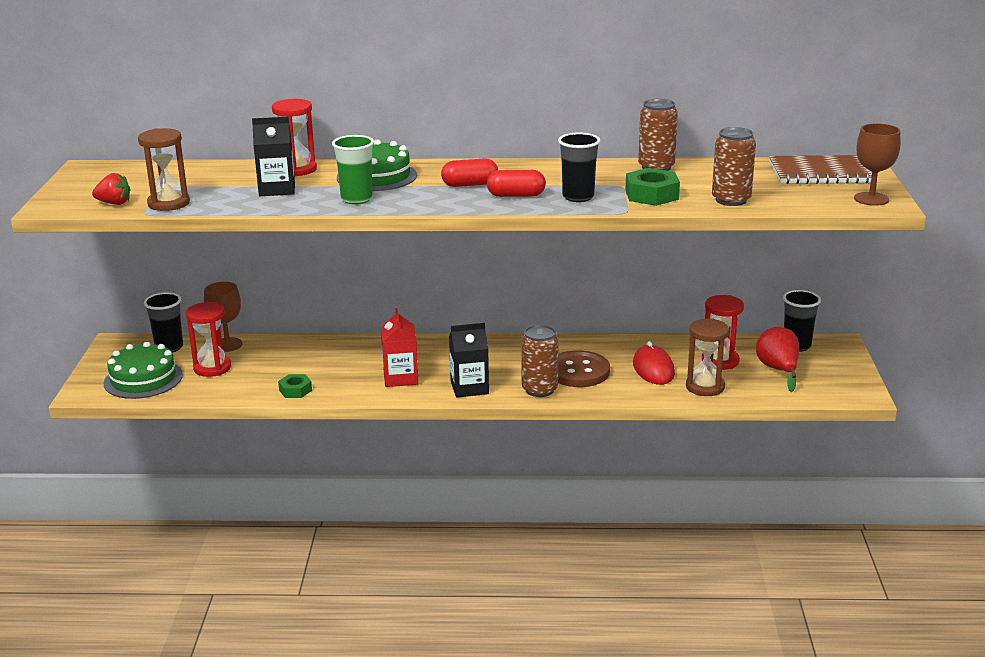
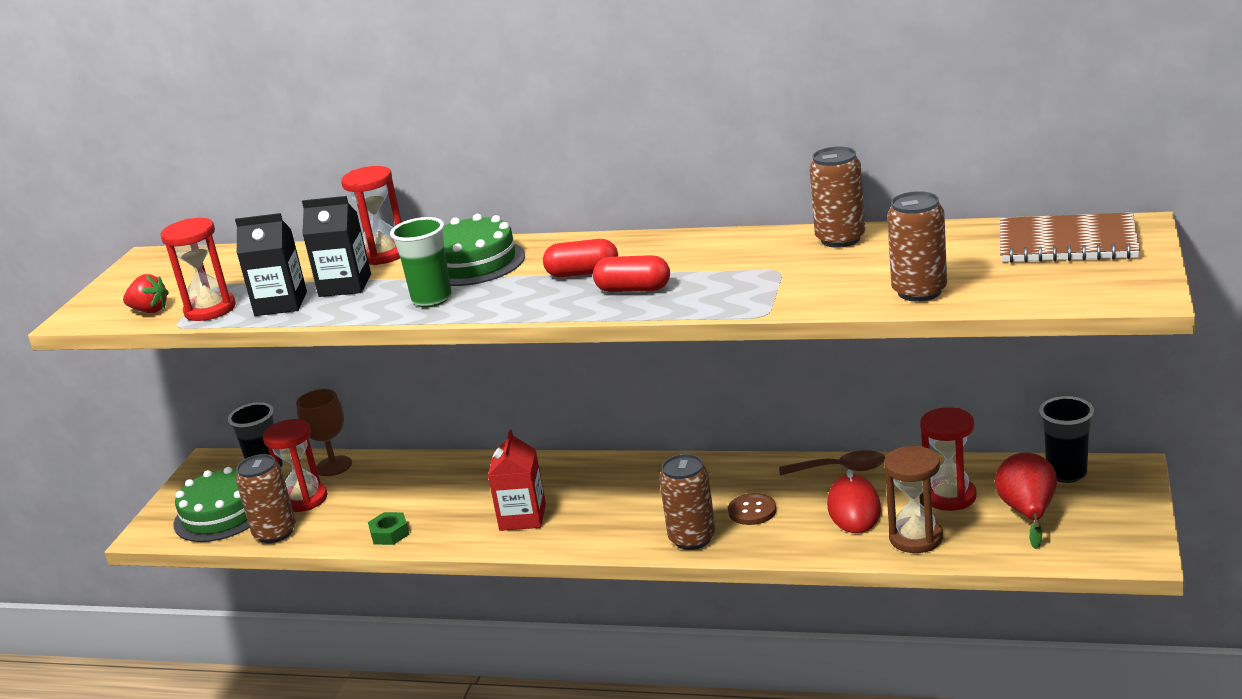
camera: 15 degrees right, 0 degrees up
brown hourglass [138,128,190,211] -> red hourglass [161,218,236,321]
black carton [449,323,489,398] -> black carton moved to [235,213,307,316]
black cup [558,133,600,202] -> none
brown button [558,350,610,387] -> brown button [728,493,776,525], size x0.58
green nut [625,168,680,206] -> none
brown goblet [854,123,901,206] -> none
none -> brown can [236,454,296,543]
none -> brown spoon [779,450,885,476]

